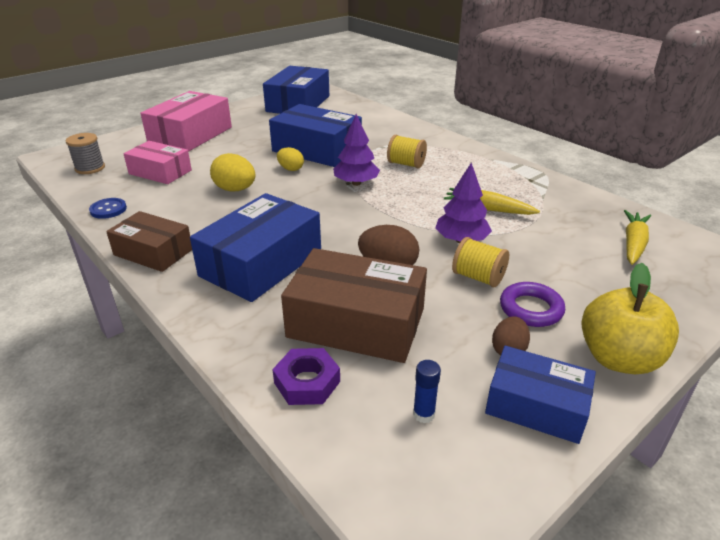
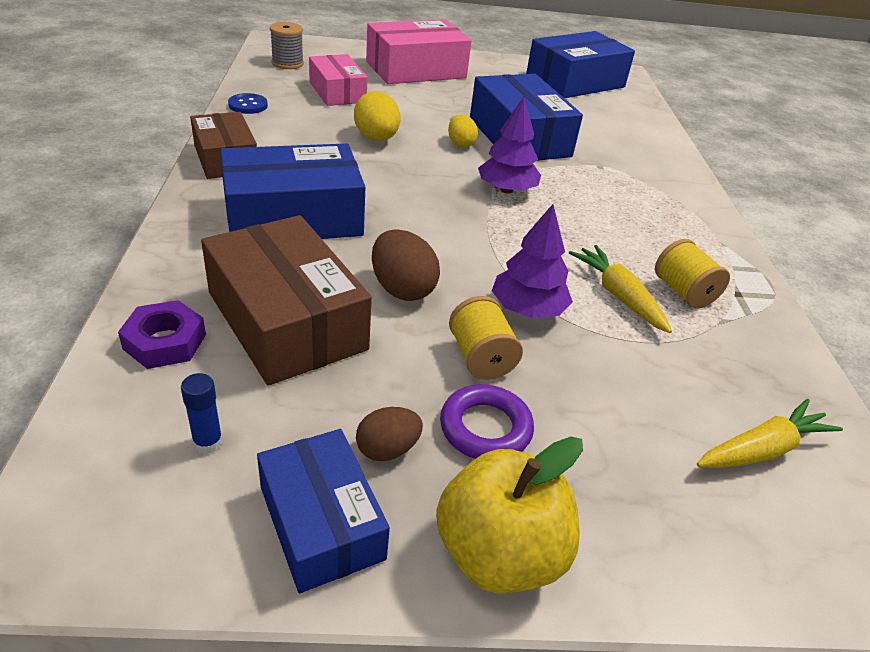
camera: 35 degrees right, 5 degrees up
yellow spool [387,135,427,169] -> yellow spool moved to [655,239,730,309]

